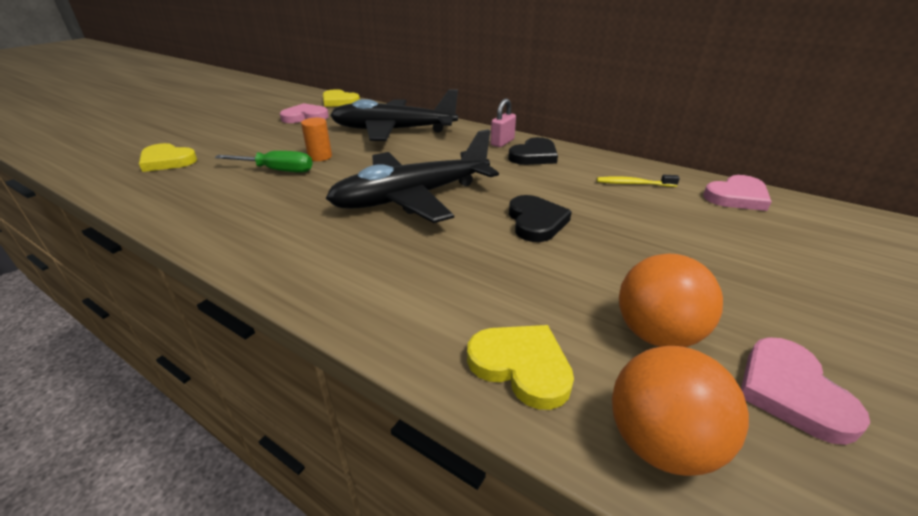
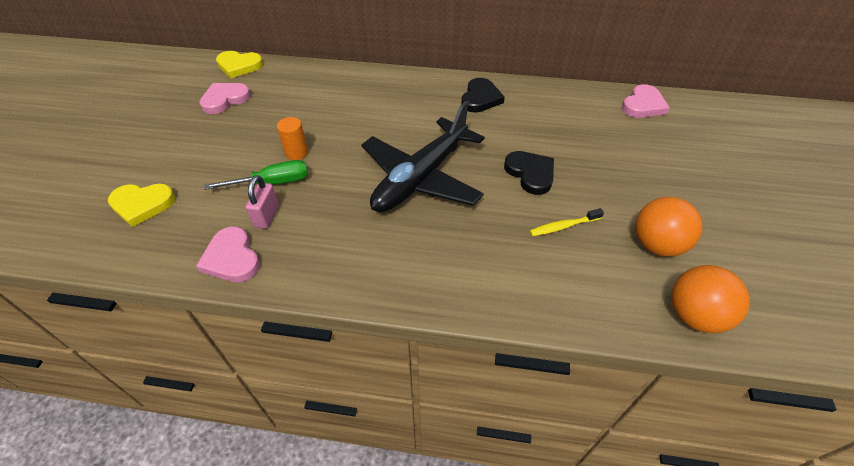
camera: 25 degrees left, 15 degrees up
black plane [330,89,458,141] -> none
yellow heart [467,325,574,410] -> none
pink padlock [490,98,516,147] -> pink padlock moved to [245,175,279,229]
yellow toothbrush [597,175,680,187] -> yellow toothbrush moved to [530,208,604,236]
pink heart [741,337,870,445] -> pink heart moved to [196,227,260,282]

